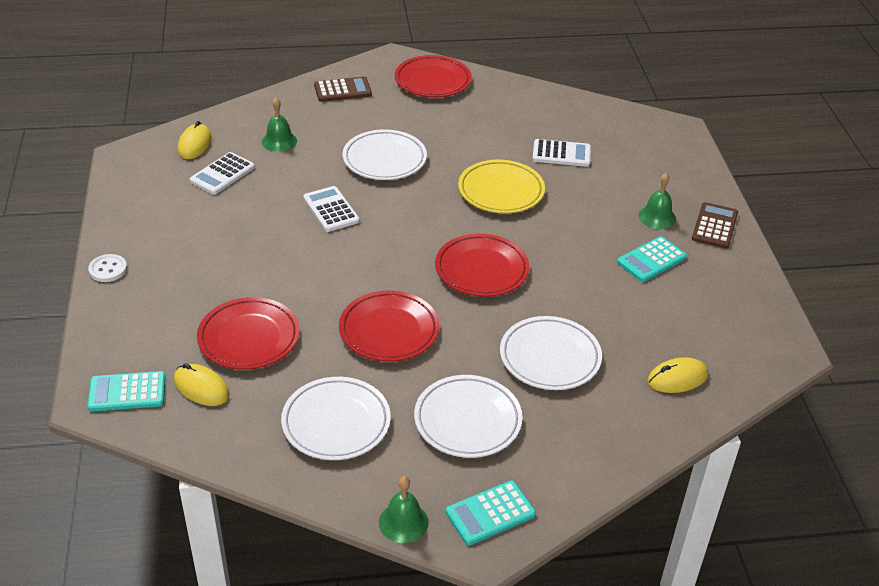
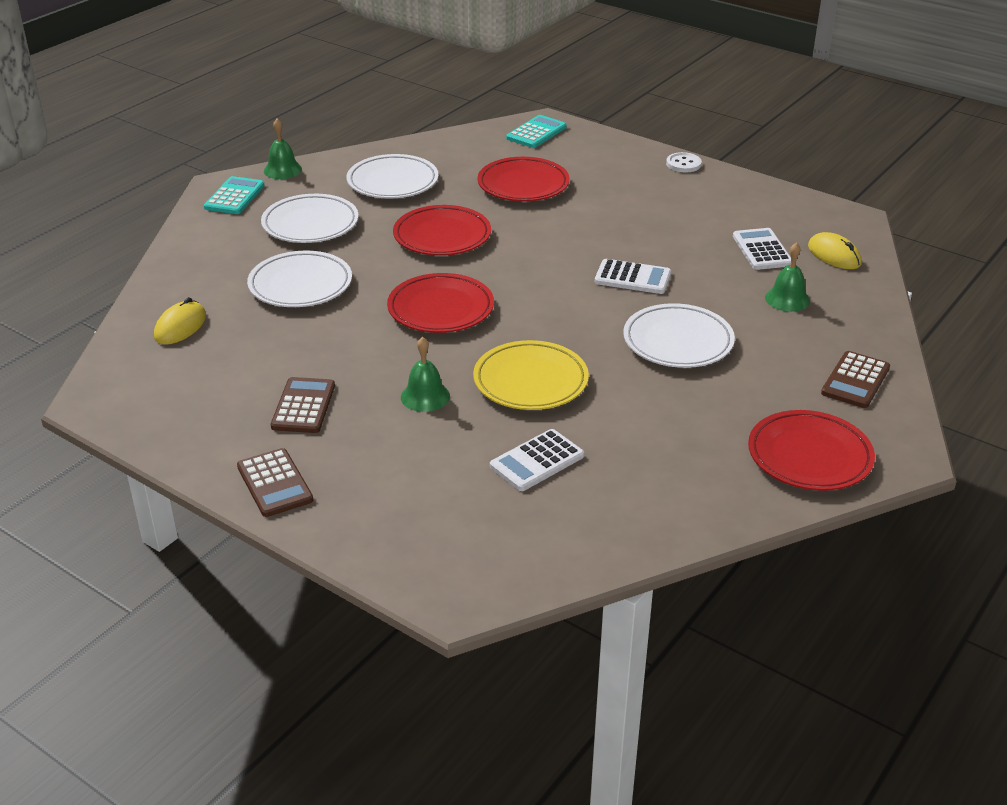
camera: 135 degrees right, 5 degrees down
yellow mouse [174,363,230,406] -> none
turquoise calculator [617,236,687,282] -> brown calculator [271,377,335,433]
green bell [639,173,676,229] -> green bell moved to [401,337,450,412]

